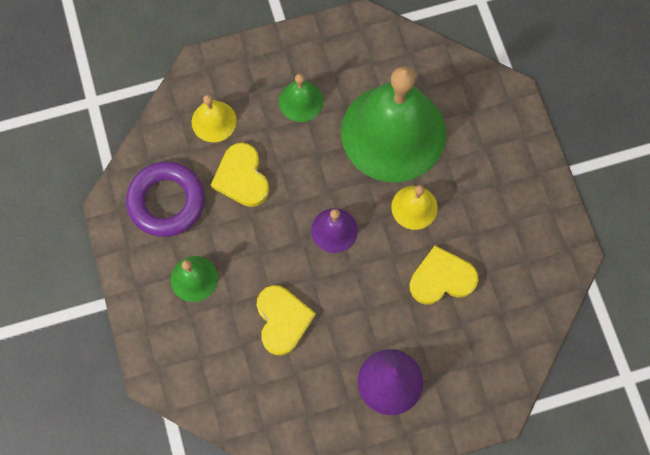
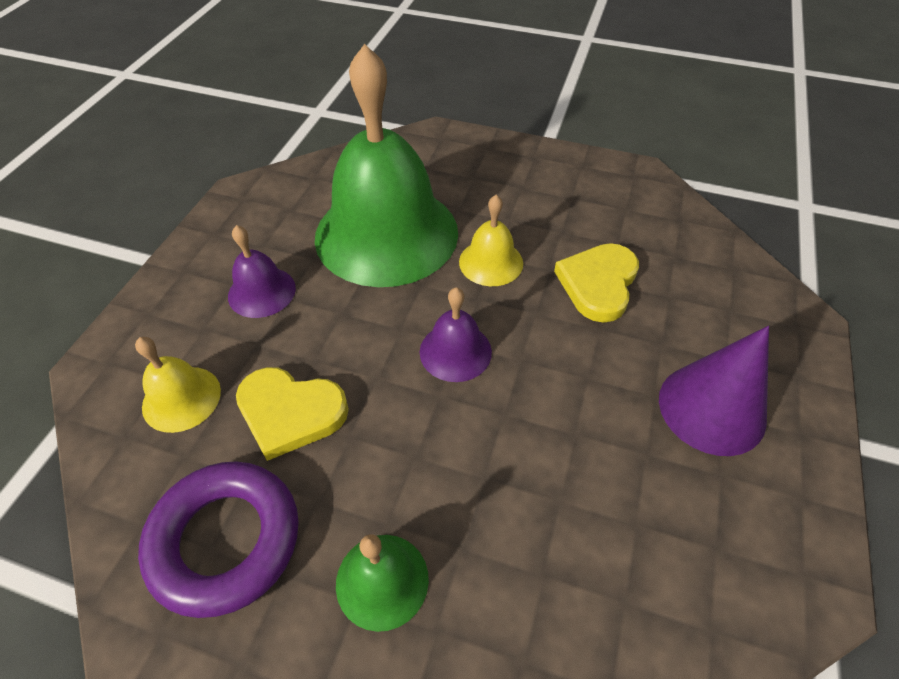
camera: 55 degrees left, 20 degrees down
yellow heart [257,285,316,355] -> none
green bell [279,74,323,122] -> purple bell [228,225,296,318]

